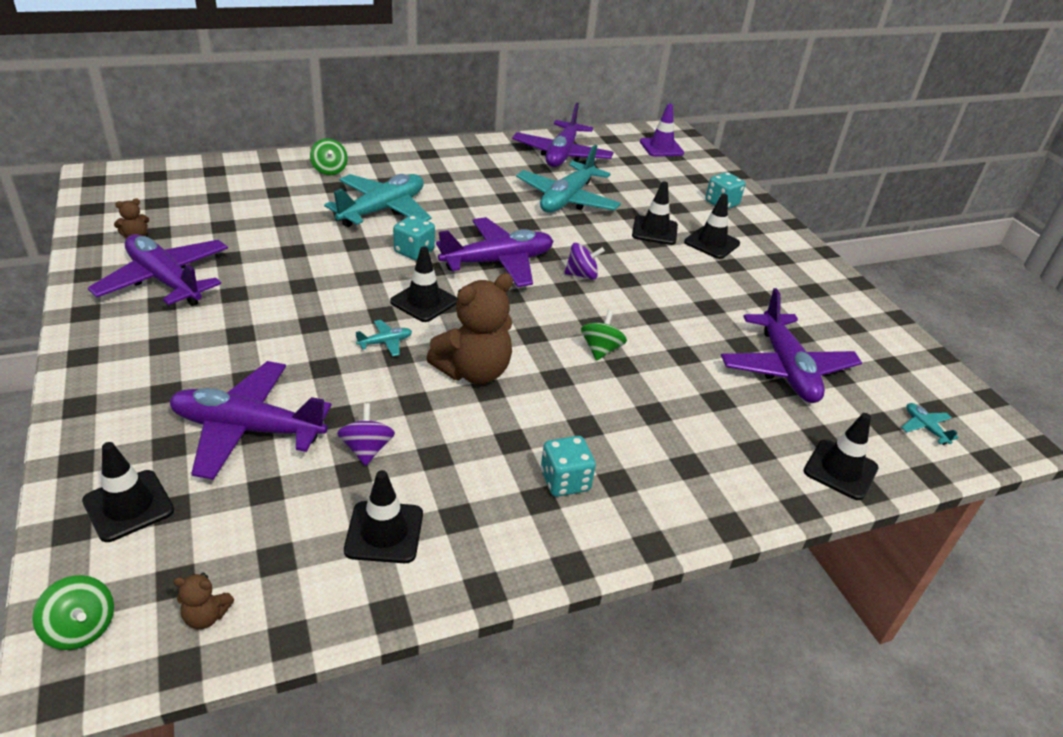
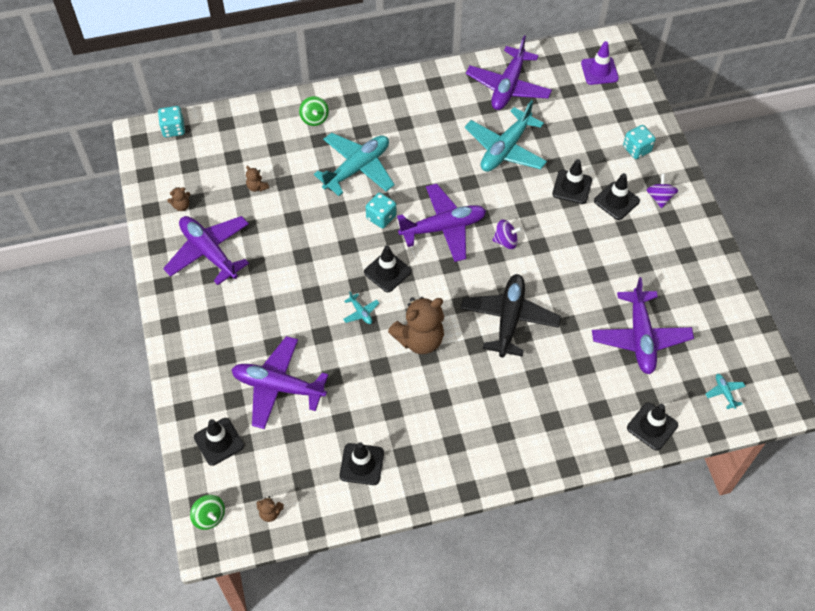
camera: 10 degrees right, 20 degrees up
purple spinning top [337,403,395,466] -> purple spinning top moved to [647,174,678,208]
turquoise plane [356,320,412,356] -> turquoise plane turned 75 degrees clockwise [343,292,379,324]
turquoise dice [541,436,596,497] -> turquoise dice moved to [158,106,185,137]
green spinning top [581,311,627,361] -> black plane [461,274,561,358]
none -> brown teddy bear [246,166,269,192]

